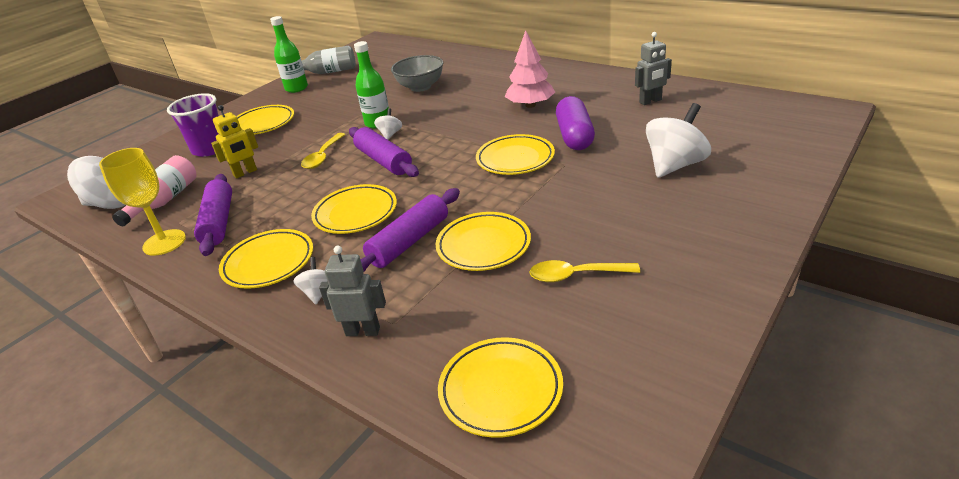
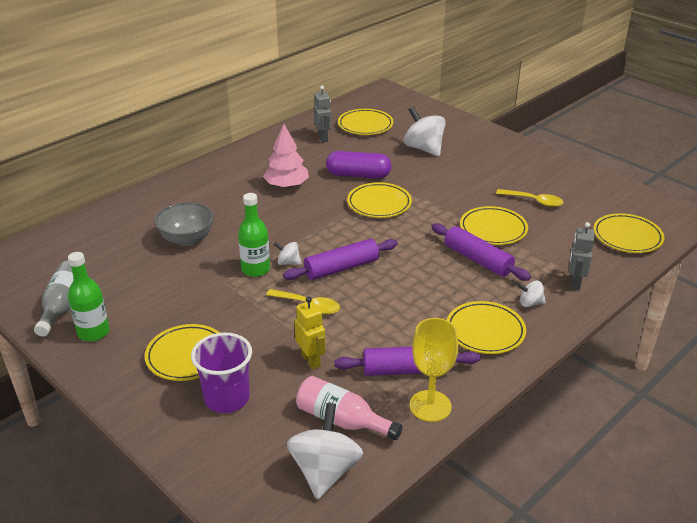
camera: 85 degrees left, 0 degrees up
yellow plate [311,184,397,234] -> yellow plate moved to [338,109,393,135]
yellow spoon [529,260,640,282] -> yellow spoon turned 75 degrees counterclockwise [496,189,564,207]

